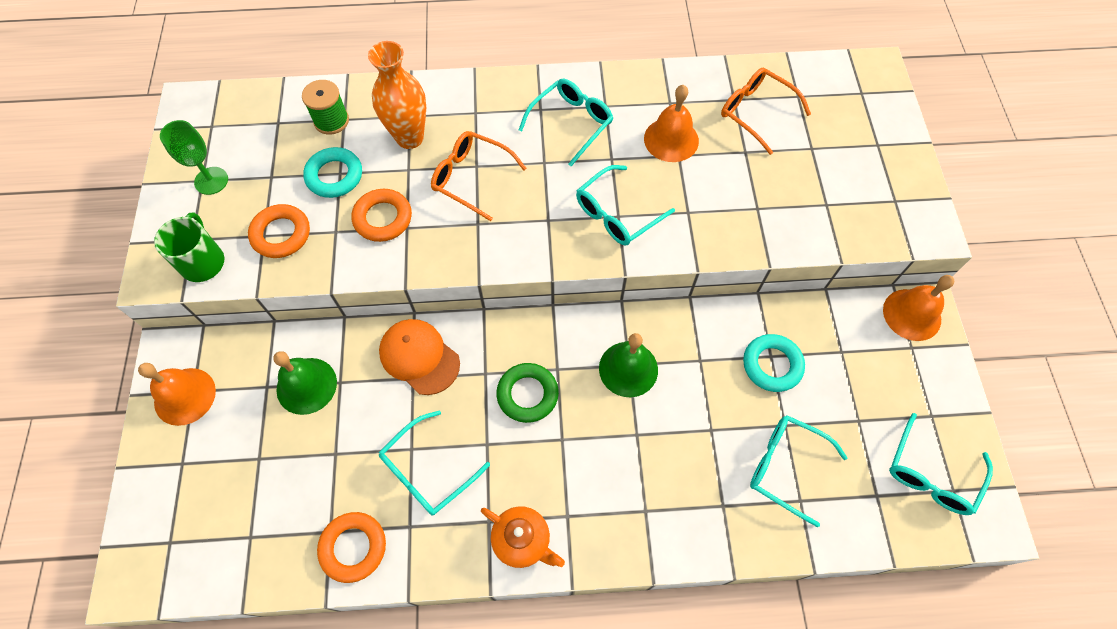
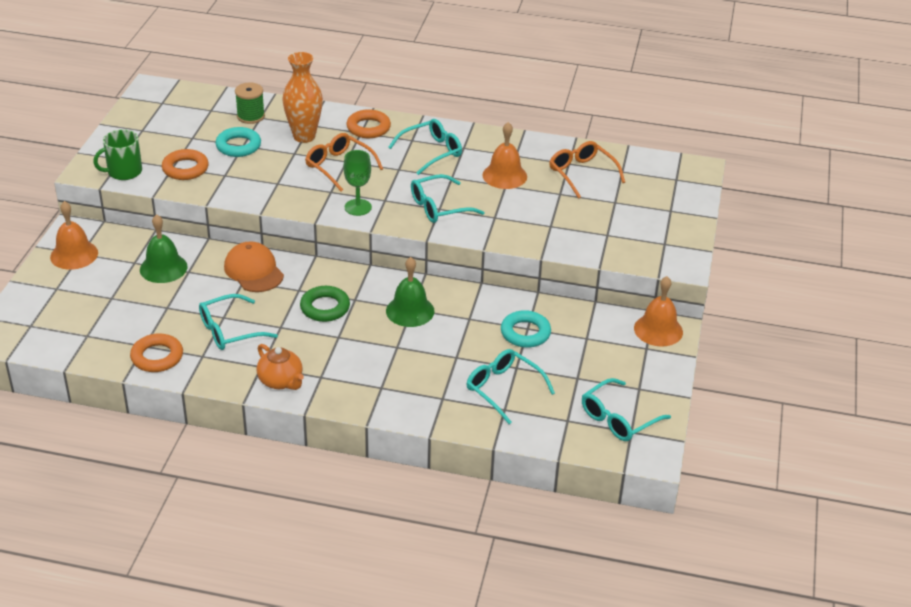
camera: 15 degrees right, 25 degrees down
green mug [154,213,224,282] -> green mug turned 135 degrees counterclockwise [93,129,142,180]
green goblet [160,120,228,195] -> green goblet moved to [343,150,372,216]
orange ring [352,189,412,242] -> orange ring moved to [347,109,391,138]

